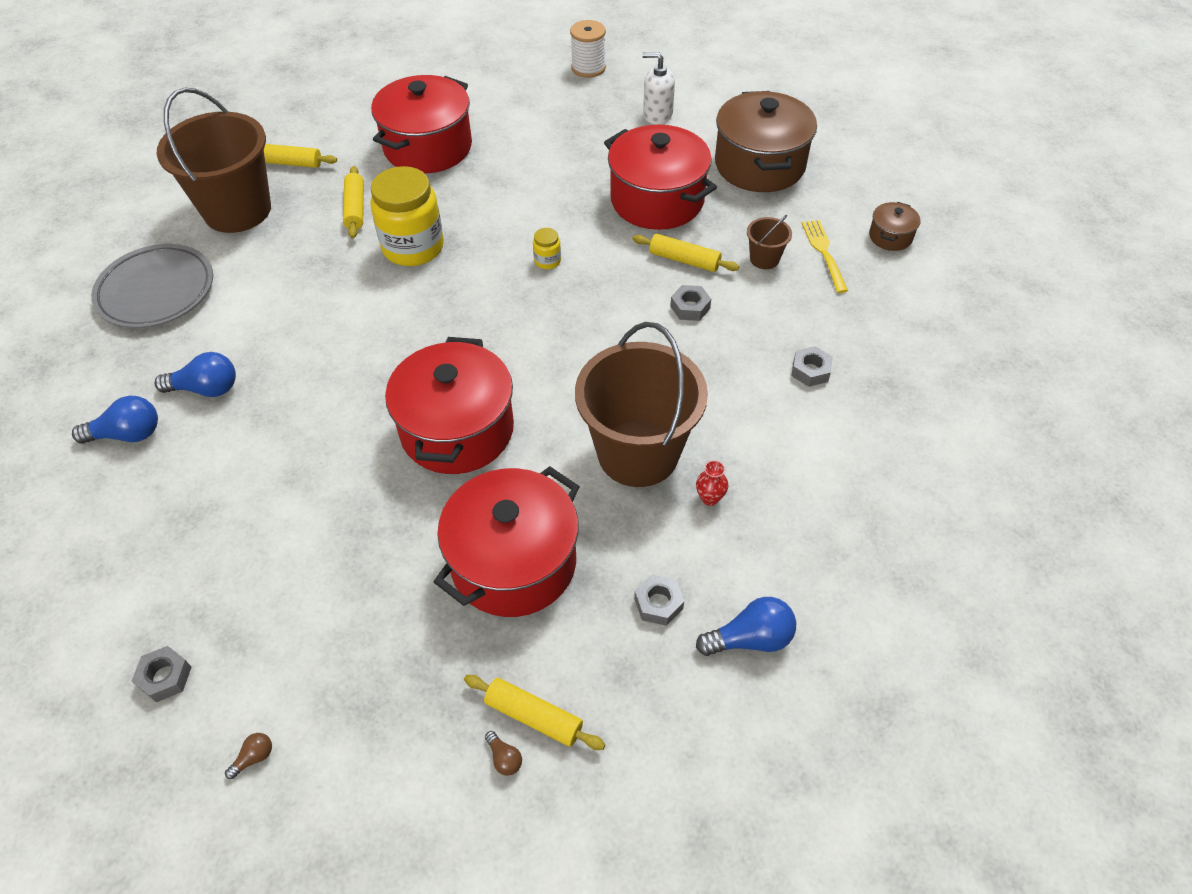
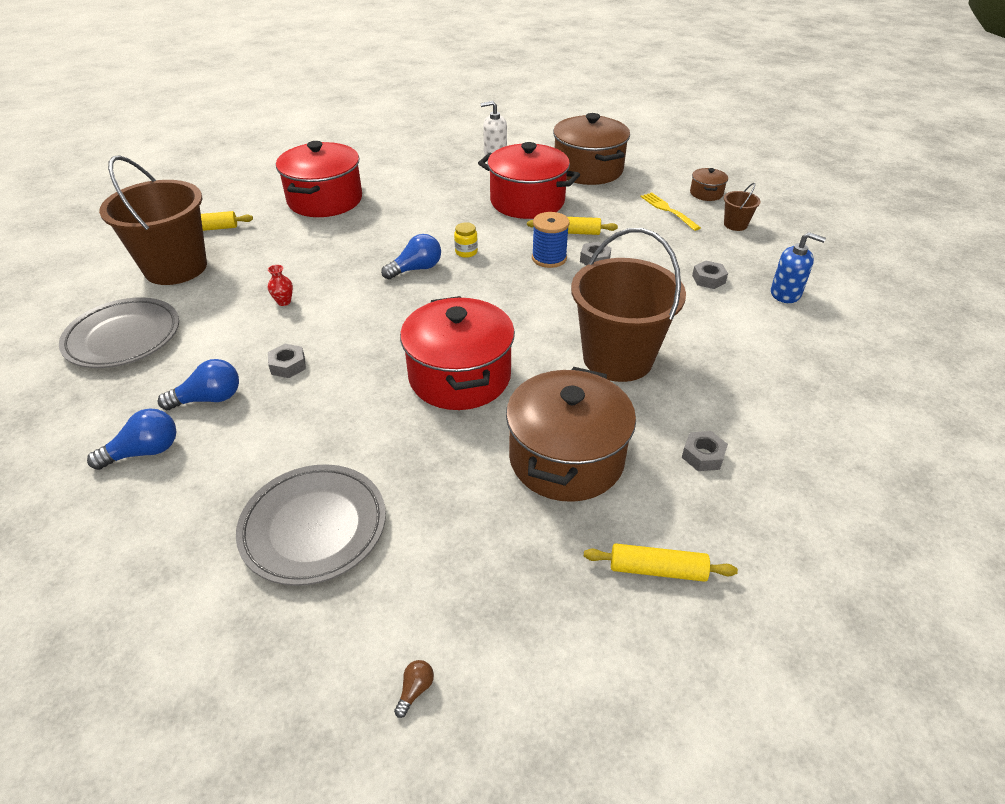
camera: 20 degrees left, 10 degrees down
grey nut [132,646,191,702] -> grey nut moved to [268,344,306,378]
yellow rolling pin [343,166,364,238] -> none
yellow jar [370,166,444,266] -> none
red pot [434,466,580,617] -> brown pot [506,367,636,502]
brown light bulb [485,731,522,776] -> none
white spool [570,20,606,78] -> none
red vase [696,460,728,506] -> red vase moved to [268,265,293,306]
blue light bulb [696,597,796,656] -> blue light bulb moved to [381,234,441,280]
brown bucket [747,215,792,269] -> brown bucket moved to [724,183,761,231]
none -> grey plate [236,464,386,586]
none -> blue spool [532,212,569,268]
none -> blue soap dispenser [771,232,826,303]

